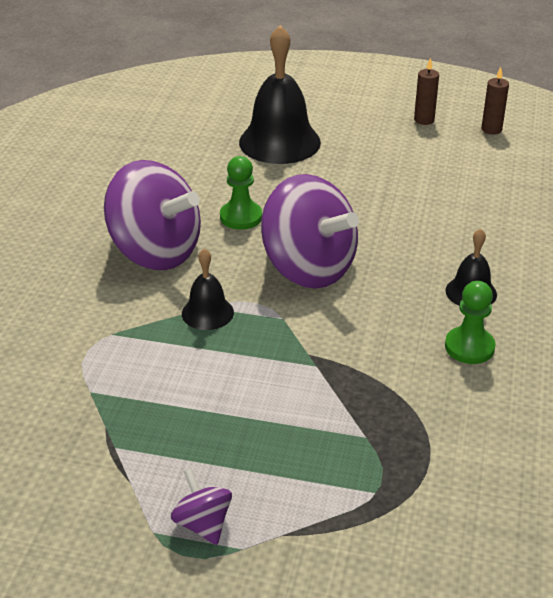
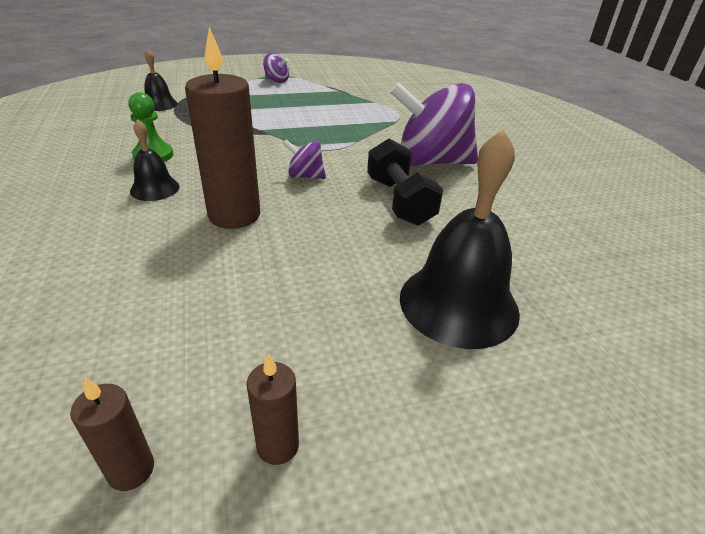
camera: 150 degrees right, 0 degrees up
black bell [182,248,234,330] -> black bell moved to [144,49,178,111]
green pawn [220,156,262,230] -> black dumbbell [367,138,443,226]
purple spinning top [261,174,359,289] -> purple spinning top [283,139,326,179], size x0.44
none -> brown candle [185,27,260,229]

